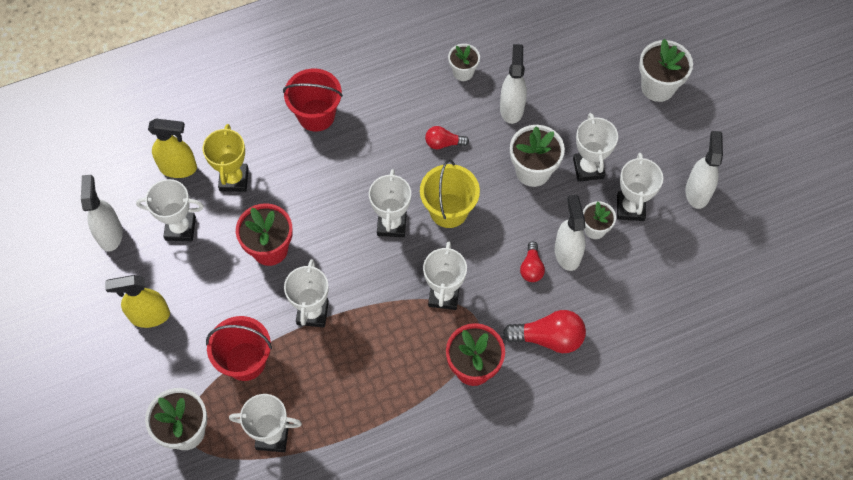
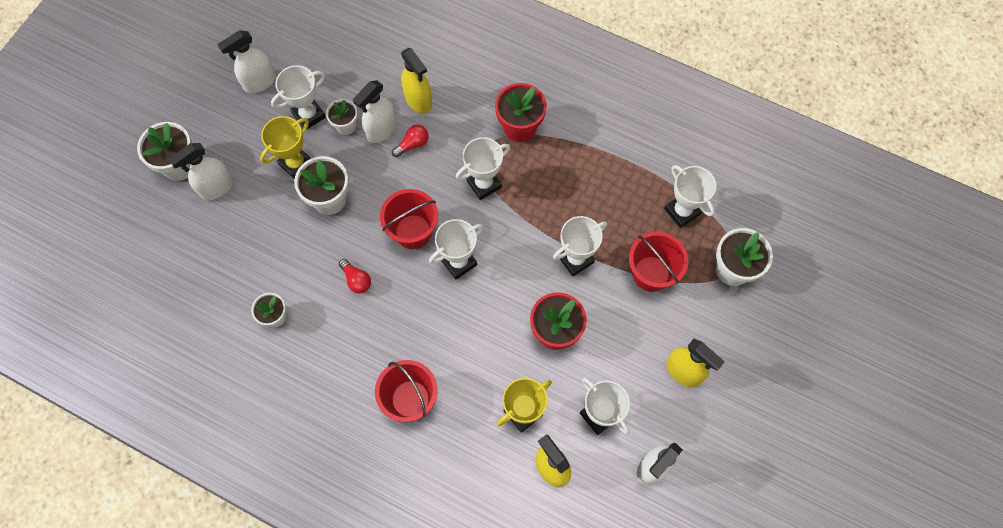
camera: 130 degrees left, 5 degrees up
yellow bucket [420,160,480,228] -> red bucket [380,189,438,249]
white spray bottle [500,44,527,124] -> white spray bottle moved to [168,143,233,200]
red light bulb [503,310,586,353] -> none
white trophy [573,113,618,182] -> yellow trophy [260,116,311,179]
none -> yellow spray bottle [401,48,432,113]

